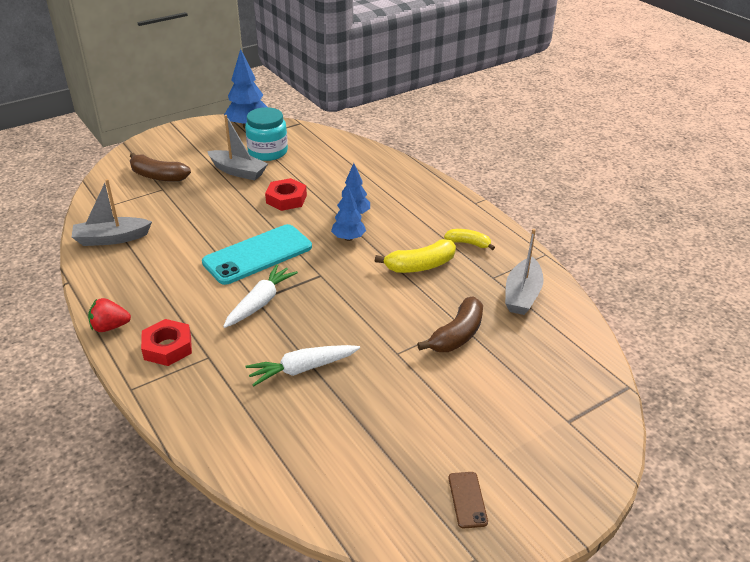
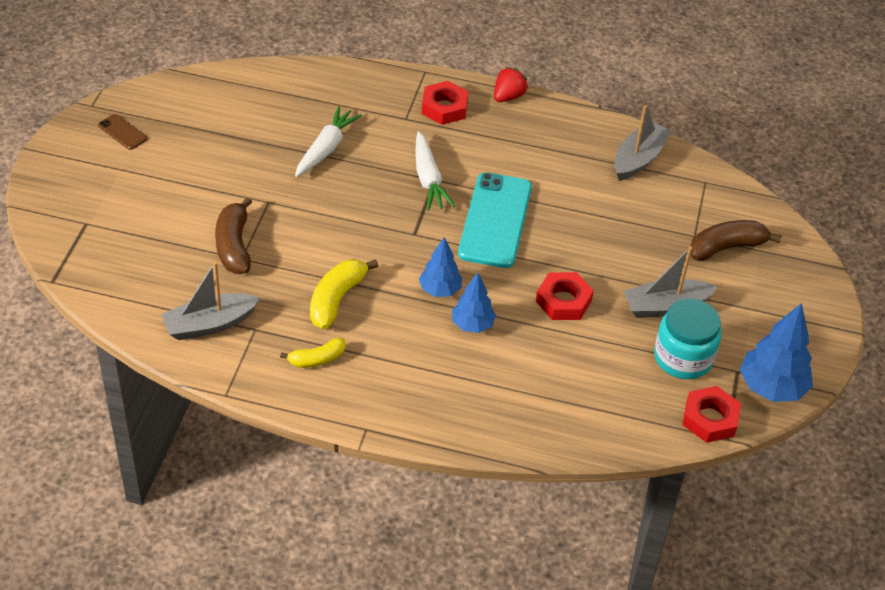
camera: 135 degrees right, 10 degrees up
grey boat [505,229,544,315] -> grey boat turned 90 degrees counterclockwise [161,261,260,340]
none -> red nut [682,386,741,443]

